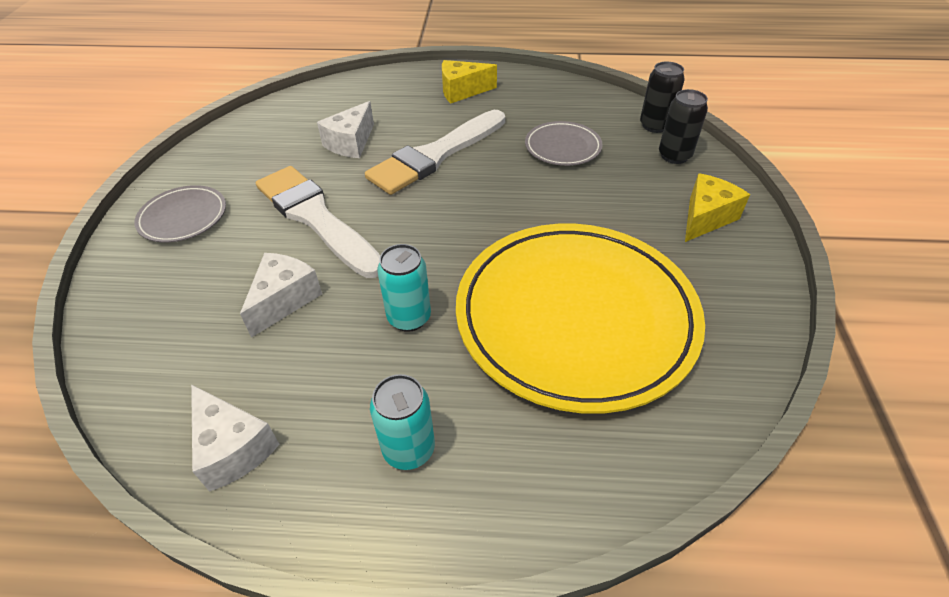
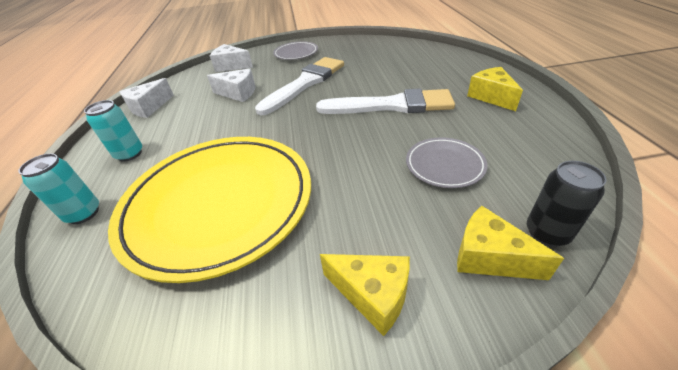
camera: 80 degrees right, 5 degrees down
white cheese [317,101,374,158] -> white cheese moved to [210,44,253,72]
white brush [365,110,505,195] -> white brush turned 150 degrees clockwise [316,88,455,114]
turquoise can [377,244,431,332] -> turquoise can moved to [18,153,99,224]
black can [659,89,708,164] -> yellow cheese [457,206,564,280]

